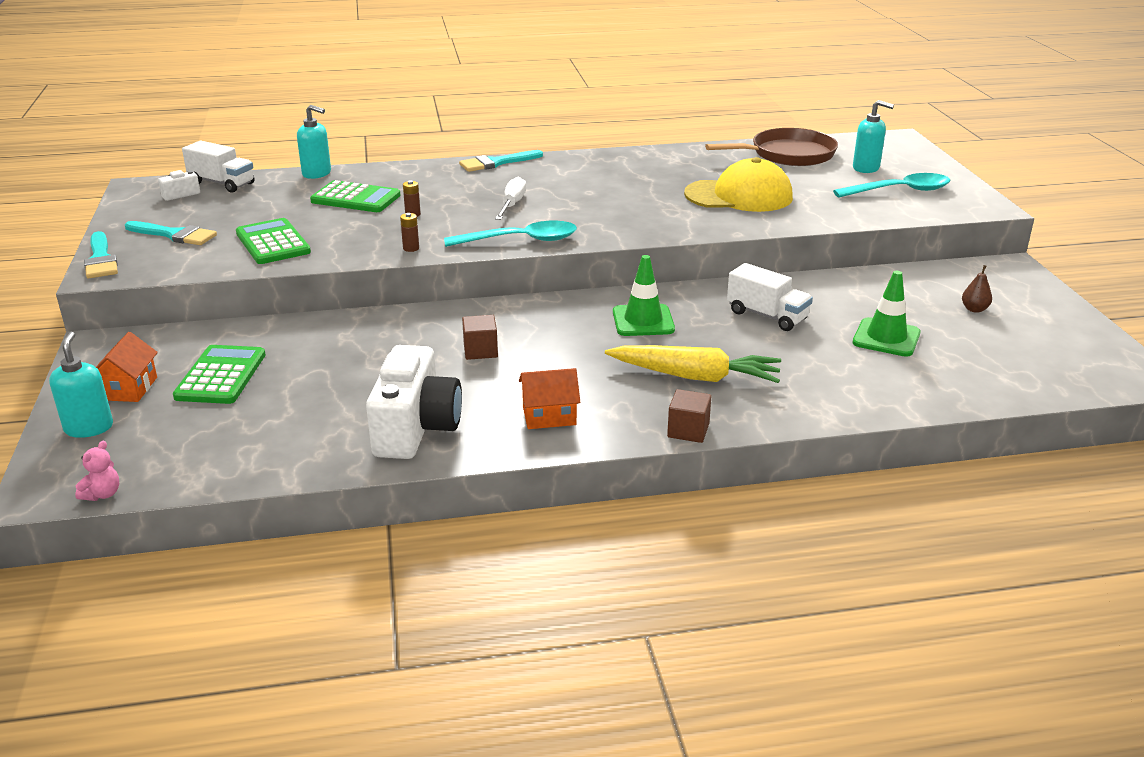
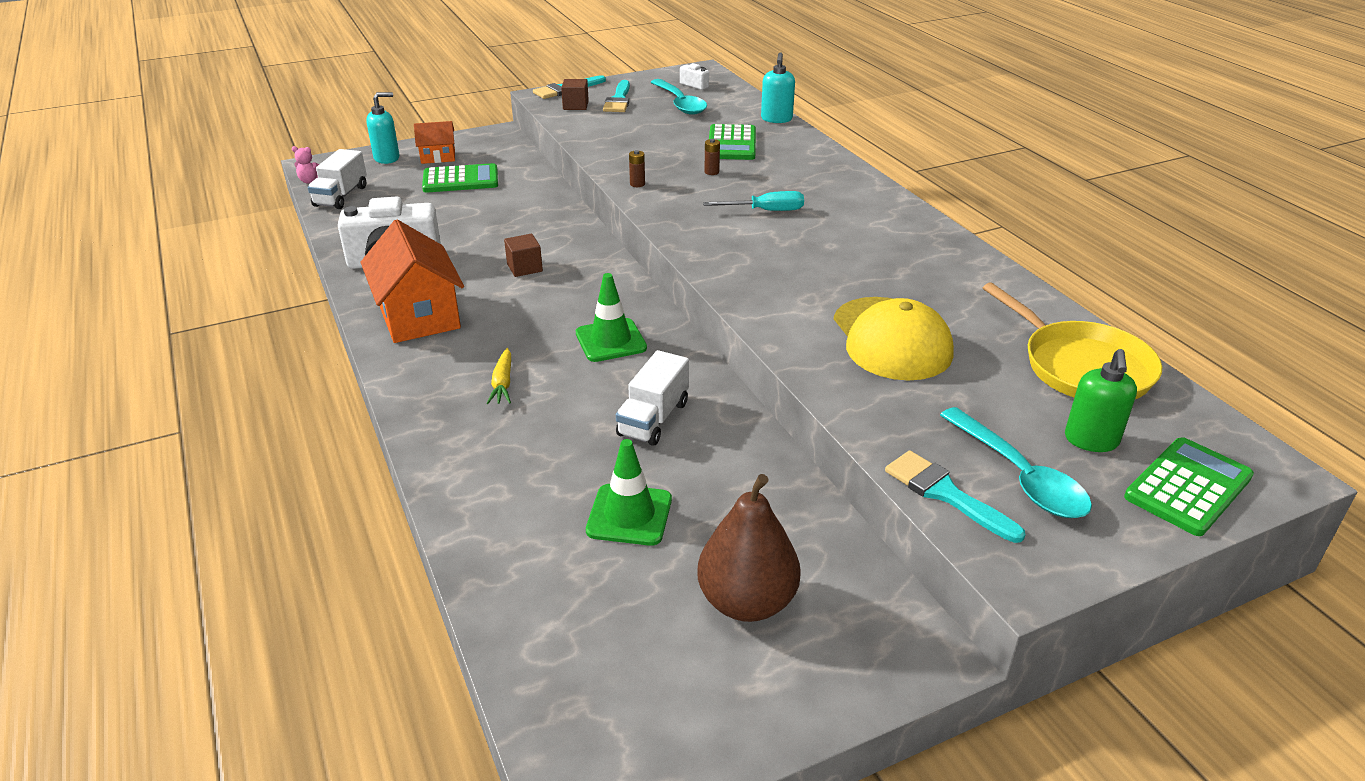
camera: 75 degrees right, 5 degrees up
white truck [182,141,255,192] -> white truck moved to [308,149,367,209]
green calculator [236,218,311,264] -> green calculator moved to [1124,437,1254,536]
turquoise spoon [444,221,577,247] -> turquoise spoon moved to [651,79,707,115]
turquoise brush [459,150,543,172] -> turquoise brush moved to [885,451,1026,543]
white screwdriver [495,177,526,220] -> turquoise screwdriver [703,191,804,211]
orange house [519,368,580,429] -> orange house [360,220,464,343], size x1.83
yellow carrot [605,345,781,383] -> yellow carrot [487,348,511,404], size x0.52
brown cube [667,389,711,443] -> brown cube moved to [561,79,589,110]
brown pan [705,128,838,166] -> yellow pan [983,282,1162,399]
turquoise soap dispenser [853,100,894,173] -> green soap dispenser [1065,349,1137,452]
brown pear [962,265,992,313] -> brown pear [697,474,801,622], size x2.36

